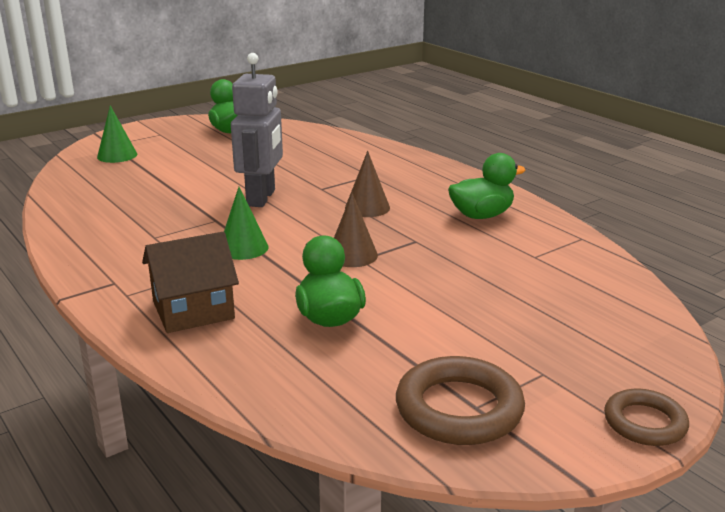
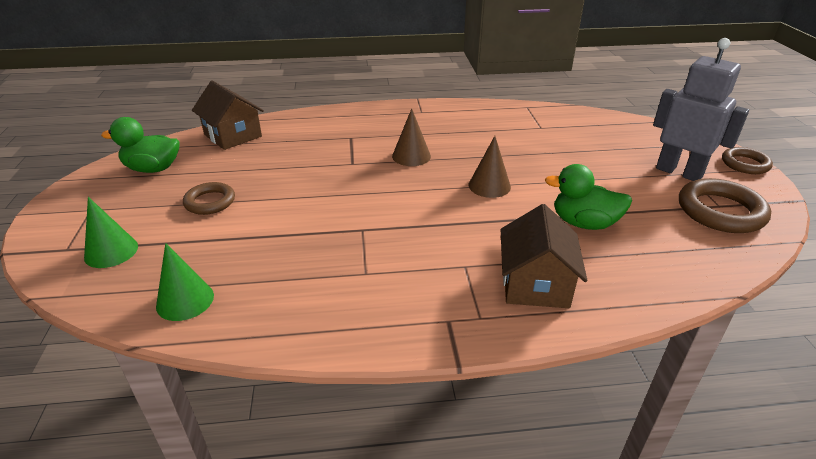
camera: 60 degrees left, 10 degrees up
green cone [224,187,269,260] -> green cone moved to [156,243,214,321]
grey robot [231,53,283,207] -> grey robot moved to [653,38,749,181]
green duck [448,153,525,219] -> none
none -> brown ring [183,182,235,215]
none -> brown house [192,81,264,150]

